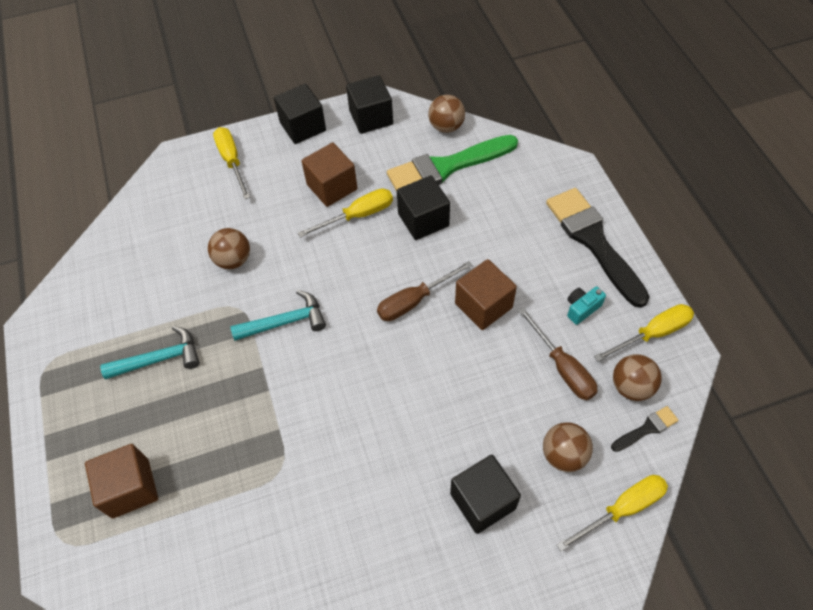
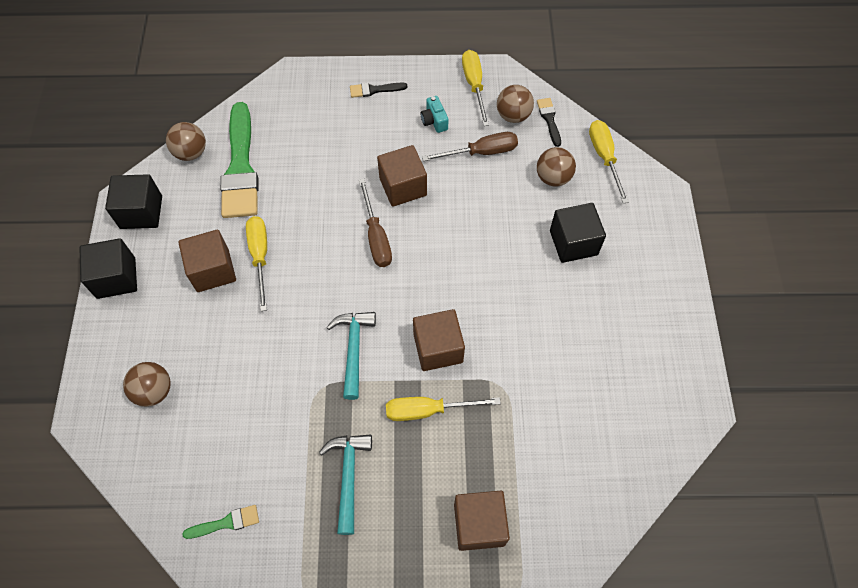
camera: 75 degrees left, 5 degrees up
brown ball [208,228,250,269] -> brown ball moved to [123,362,171,407]
yellow screwdriver [213,127,250,199] -> yellow screwdriver moved to [386,397,501,421]
black cube [397,175,450,240] -> none
black brush [546,188,649,308] -> black brush [350,83,407,98], size x0.44
none -> green brush [182,505,259,539]
none -> brown cube [413,309,465,371]

